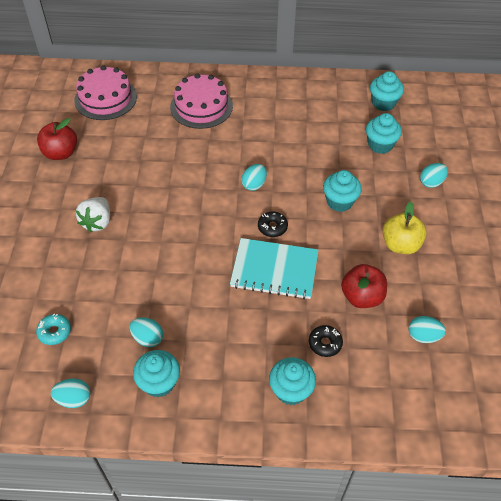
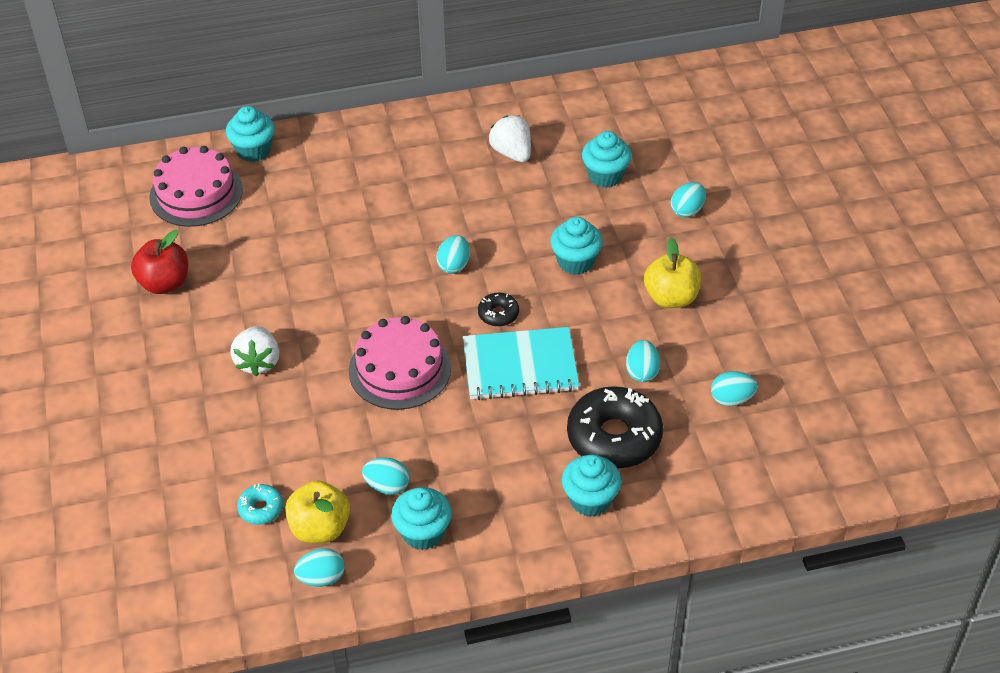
camera: 15 degrees left, 5 degrees down
pink cake [170,73,233,129] -> pink cake moved to [349,316,451,410]
black donut [309,325,343,357] -> black donut [567,386,663,468], size x2.15
red apple [341,264,387,308] -> turquoise egg [626,340,660,382]
turquoise cupcake [370,71,404,111] -> turquoise cupcake moved to [226,106,275,162]
none -> yellow apple [285,481,350,543]
none -> white strawberry [489,115,531,162]

